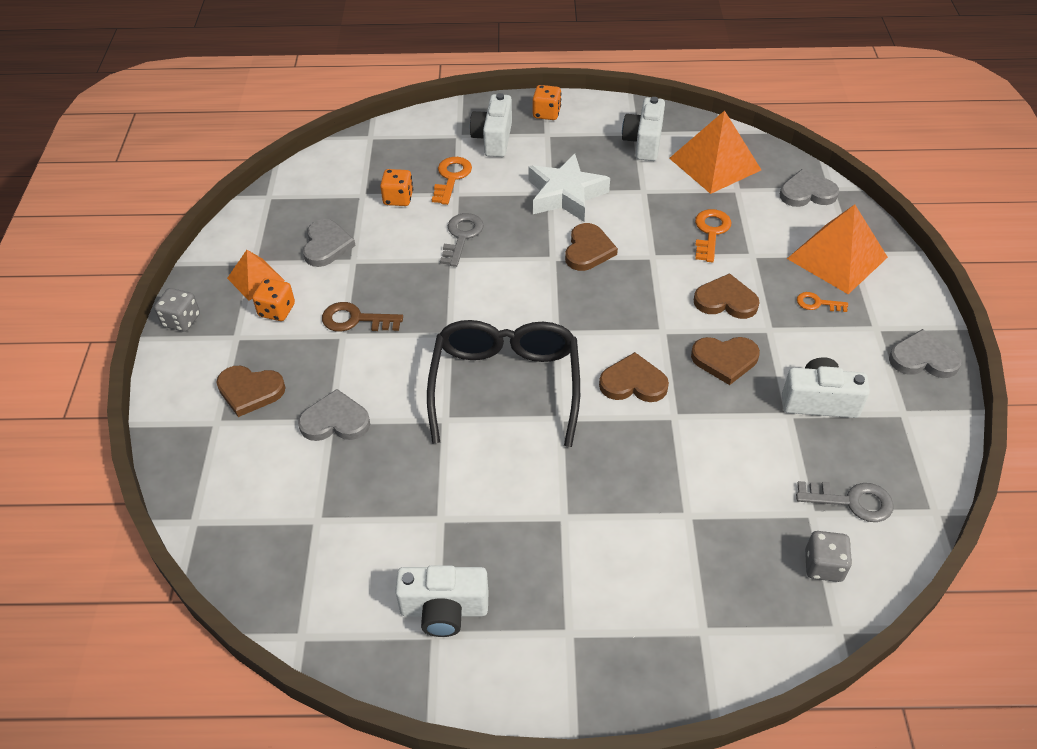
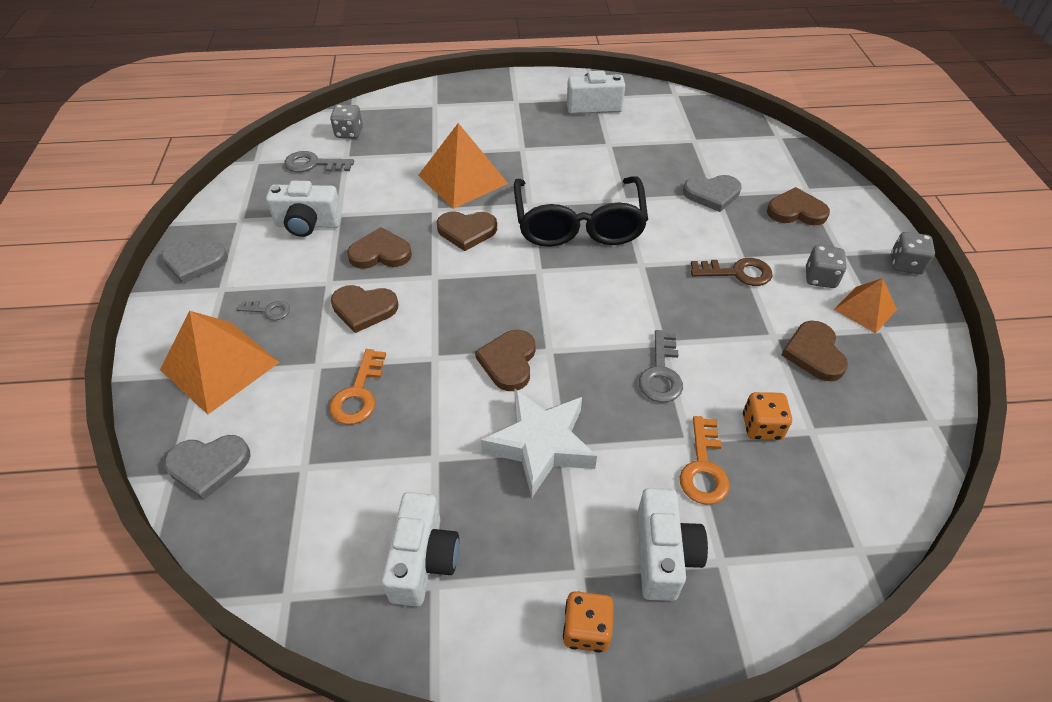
camera: 175 degrees right, 0 degrees up
orange dice [252,278,295,321] -> grey dice [806,245,847,288]
grey heart [303,219,356,267] -> brown heart [781,321,848,381]
orange pyramid [669,110,761,194] -> orange pyramid moved to [418,123,508,209]
orange key [797,292,848,312] -> grey key [237,301,290,320]

